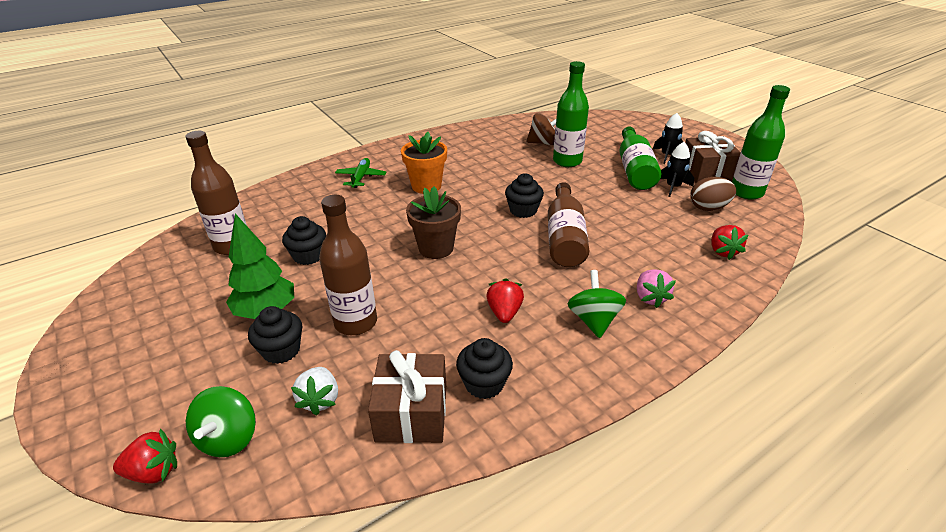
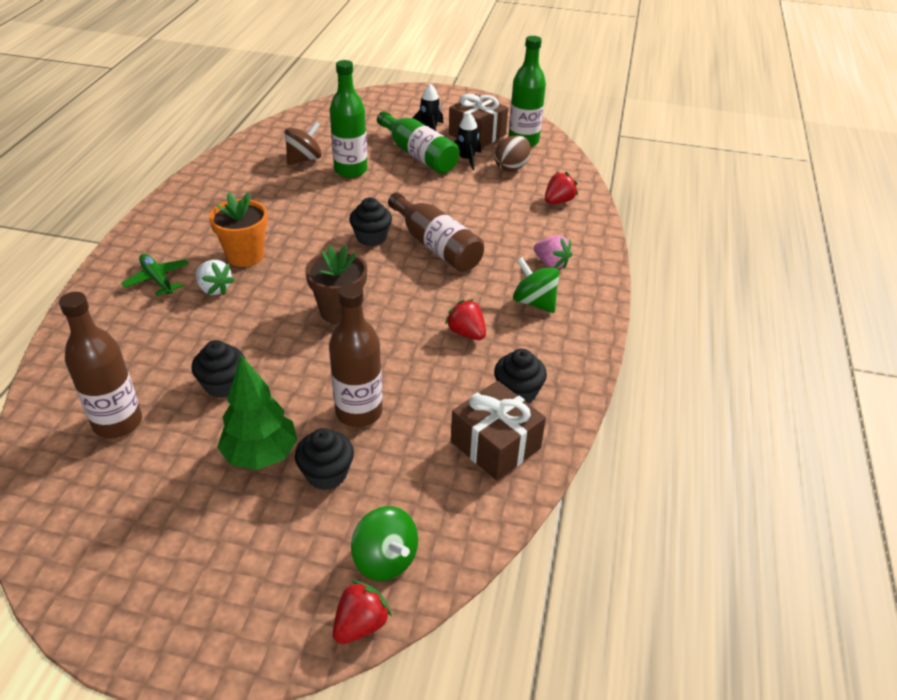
camera: 45 degrees left, 5 degrees up
white strawberry [291,367,338,415] -> white strawberry moved to [196,260,235,295]
red strawberry [711,225,748,260] -> red strawberry turned 90 degrees counterclockwise [545,172,578,204]

